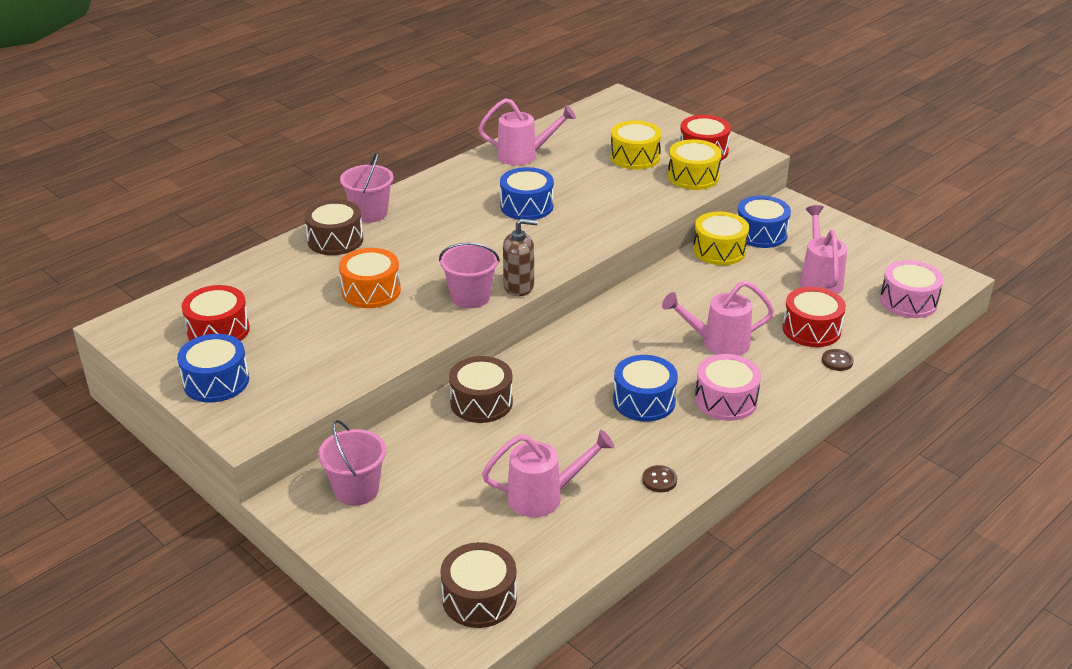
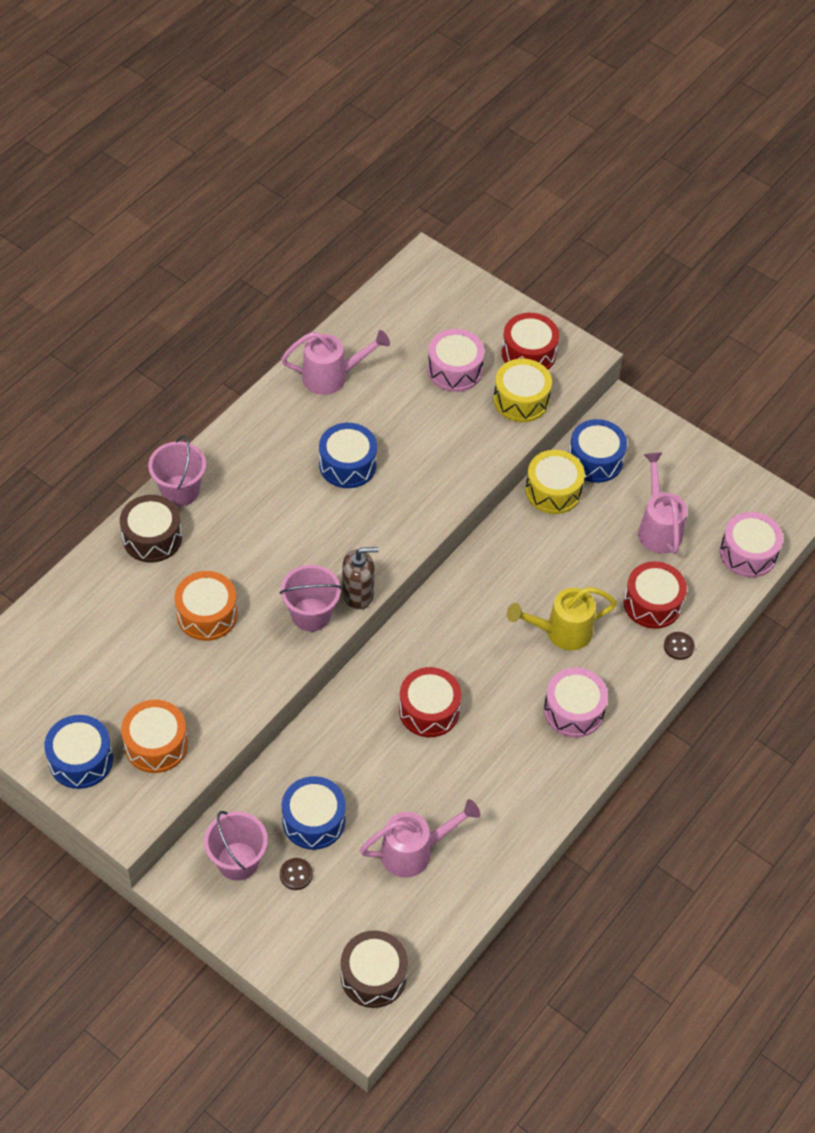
camera: 10 degrees left, 20 degrees up
red drum [182,285,250,341] -> red drum moved to [399,667,461,737]
brown drum [449,356,513,423] -> none
yellow drum [610,121,662,170] -> pink drum [427,329,485,392]
blue drum [613,355,678,422] -> blue drum moved to [281,776,346,850]
brown button [642,465,677,492] -> brown button moved to [280,858,313,890]
pink watering can [662,281,774,356] -> yellow watering can [507,587,617,650]
none -> orange drum [121,700,188,773]

